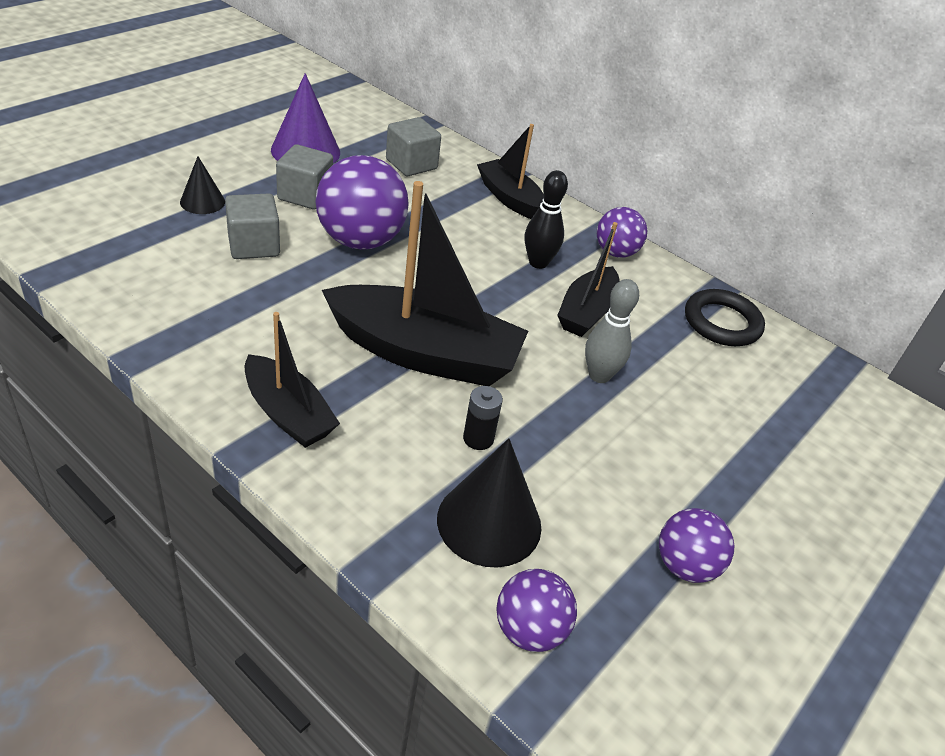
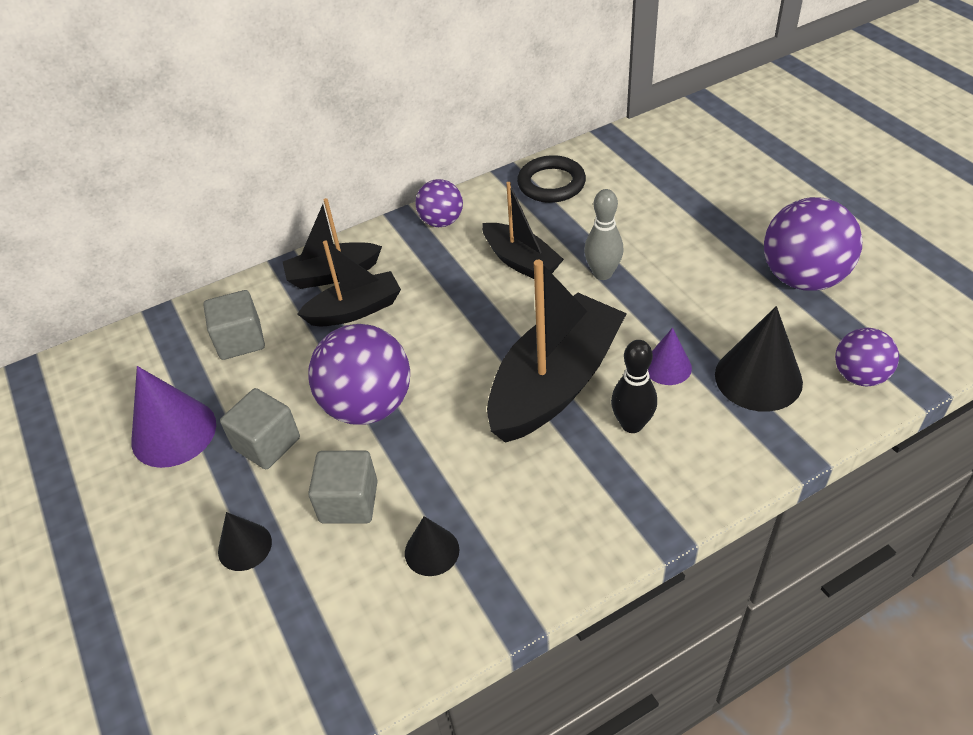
camera: 60 degrees left, 5 degrees up
black boat [245,312,340,448] -> black boat moved to [297,241,401,326]
black battery [463,386,503,450] -> purple cone [648,328,692,385]
black bowling pin [525,170,568,269] -> black bowling pin moved to [611,340,657,433]
purple ball [659,508,734,583] -> purple ball [764,197,862,291], size x1.73
none -> black cone [405,516,459,576]

